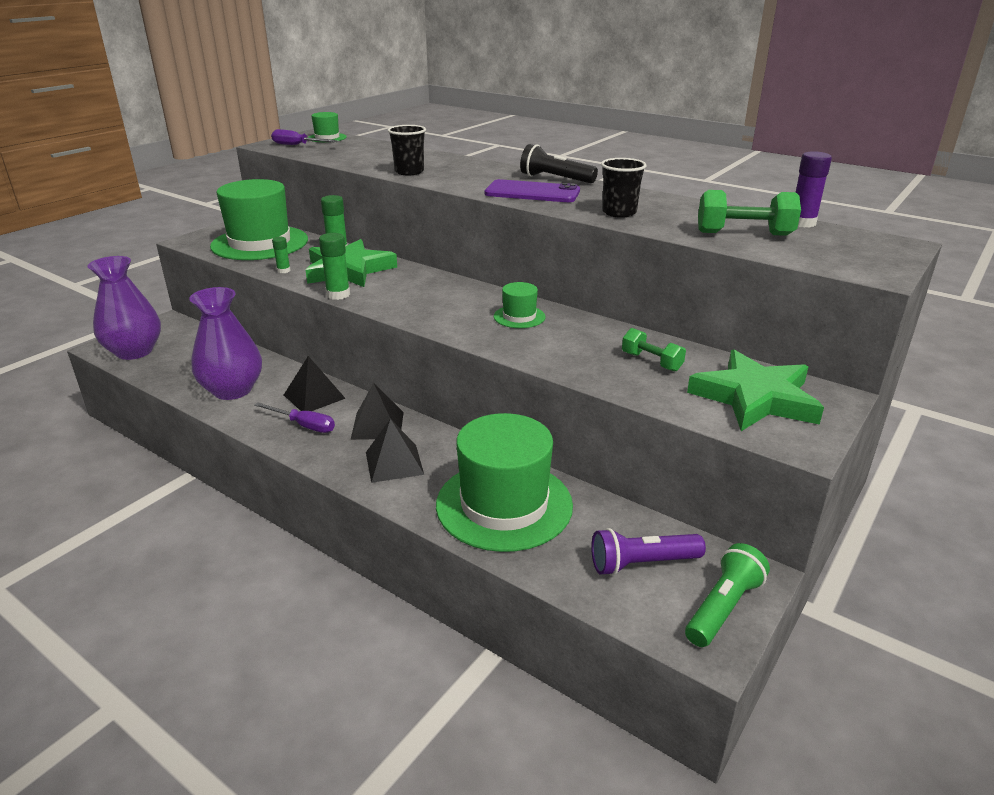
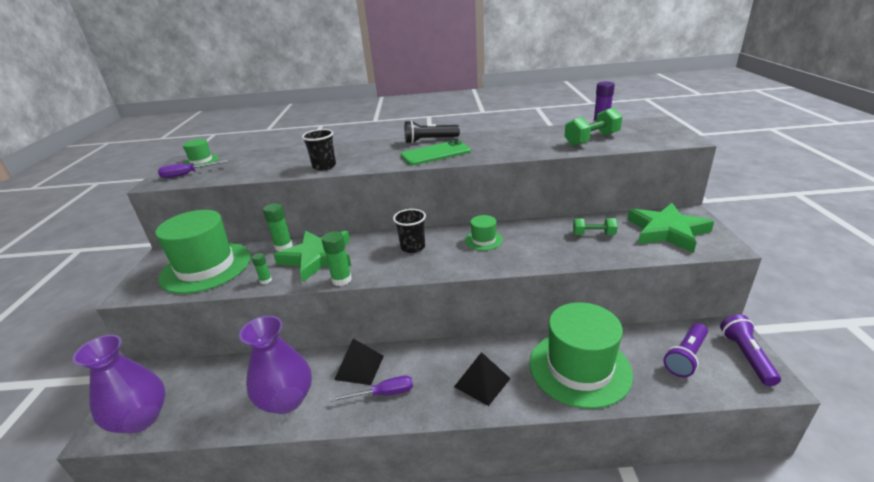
camera: 35 degrees left, 0 degrees up
black pyramid [351,383,404,440] -> none
purple phone [485,179,580,202] -> green phone [401,140,471,166]
black cup [601,158,647,218] -> black cup moved to [393,209,426,253]
green flashlight [685,543,770,647] -> purple flashlight [720,314,781,386]

